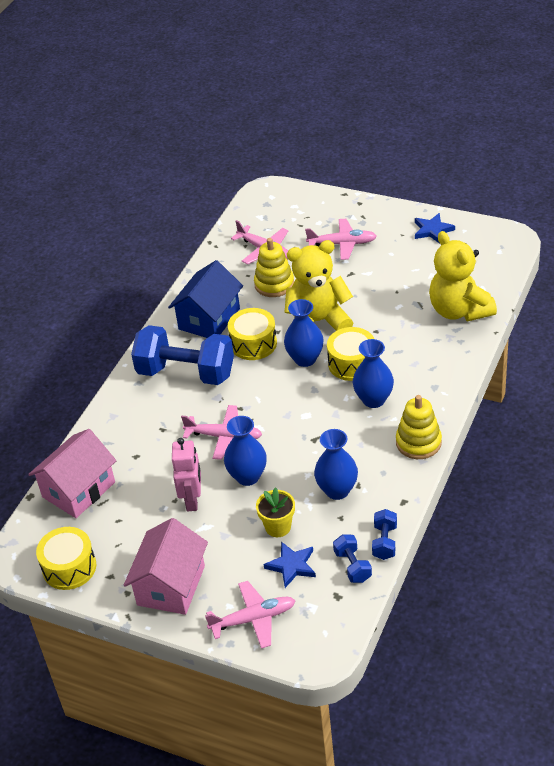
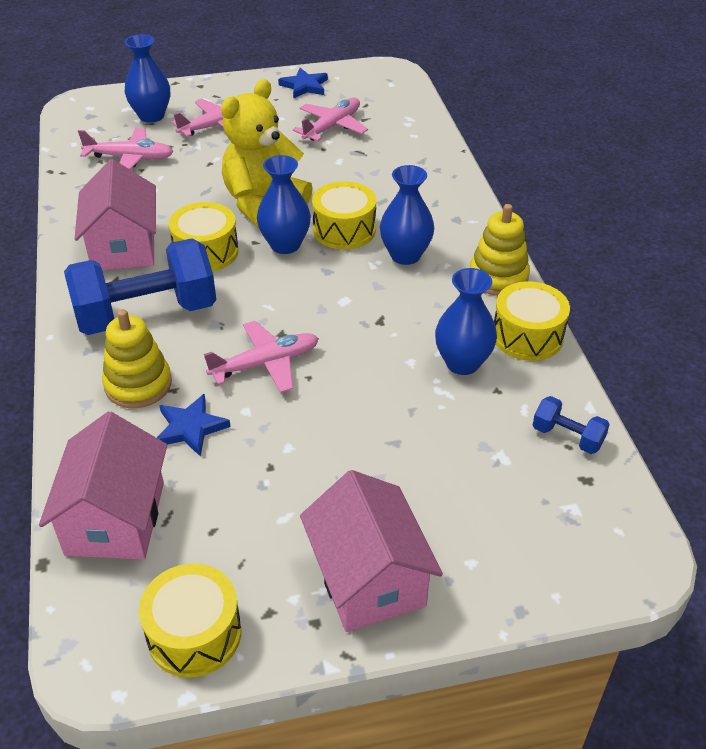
camera: 40 degrees left, 0 degrees up
blue house [168,260,243,338] -> pink house [75,159,156,270]
pink robot [172,438,201,511] -> none
pink plane [205,581,296,649] -> pink plane moved to [293,98,368,141]
blue vase [224,416,267,486] -> blue vase moved to [125,34,170,123]
yellow stacking toy [254,238,294,297] -> yellow stacking toy moved to [102,309,172,408]
yellow flower pot [256,487,295,537] -> none
blue star [264,542,316,588] -> blue star moved to [157,394,231,457]
blue dumbbell [372,509,397,560] -> none
yellow teddy bear [429,231,497,321] -> none
none -> yellow drum [494,281,570,361]

